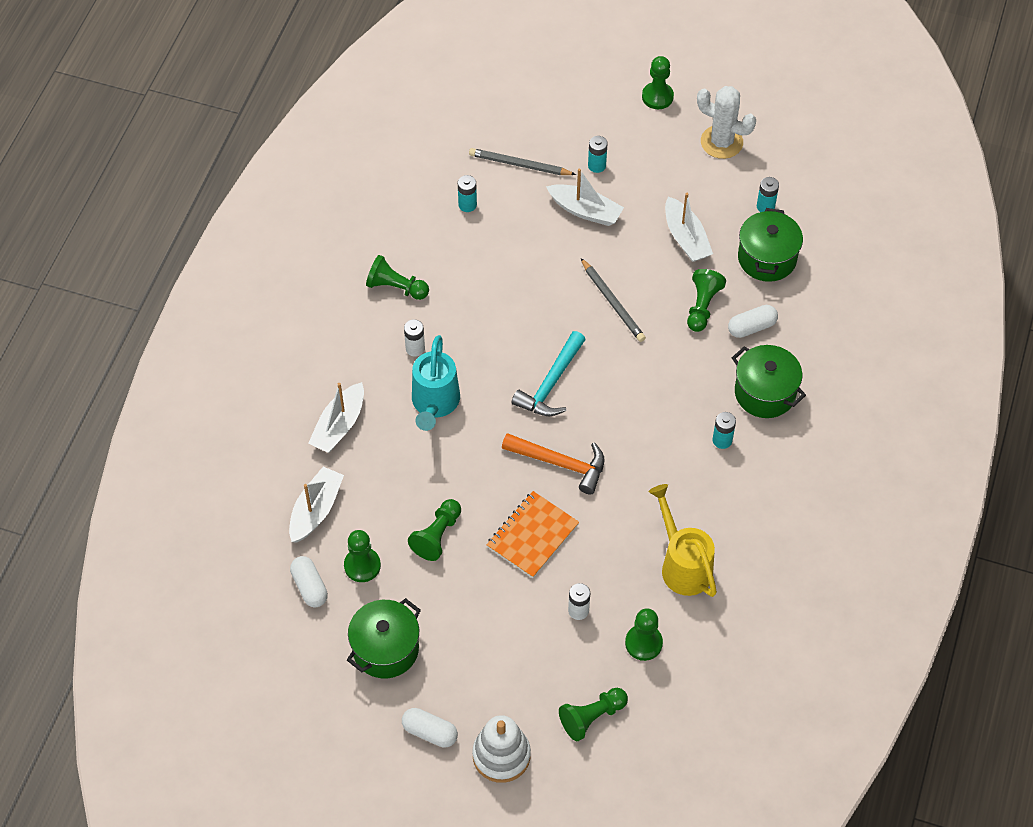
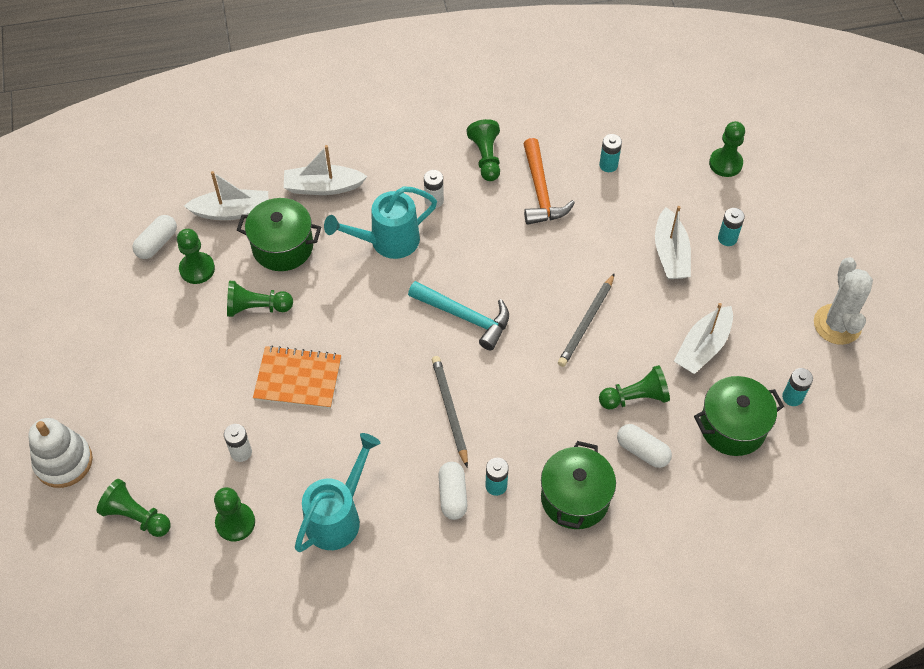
camera: 60 degrees right, 0 degrees up
green pot [347,598,421,678] -> green pot moved to [237,198,321,271]
white capsule [402,708,458,748] -> white capsule moved to [438,462,467,520]
grey pencil [469,148,576,175] -> grey pencil moved to [432,356,468,468]
orange hammer [502,433,604,494] -> orange hammer moved to [524,138,575,225]
turquoise hammer [512,331,586,416] -> turquoise hammer turned 150 degrees counterclockwise [408,281,509,350]
green pawn [642,56,674,109] -> green pawn moved to [709,121,745,177]
yellow watering can [649,484,717,597] -> turquoise watering can [295,433,381,552]

